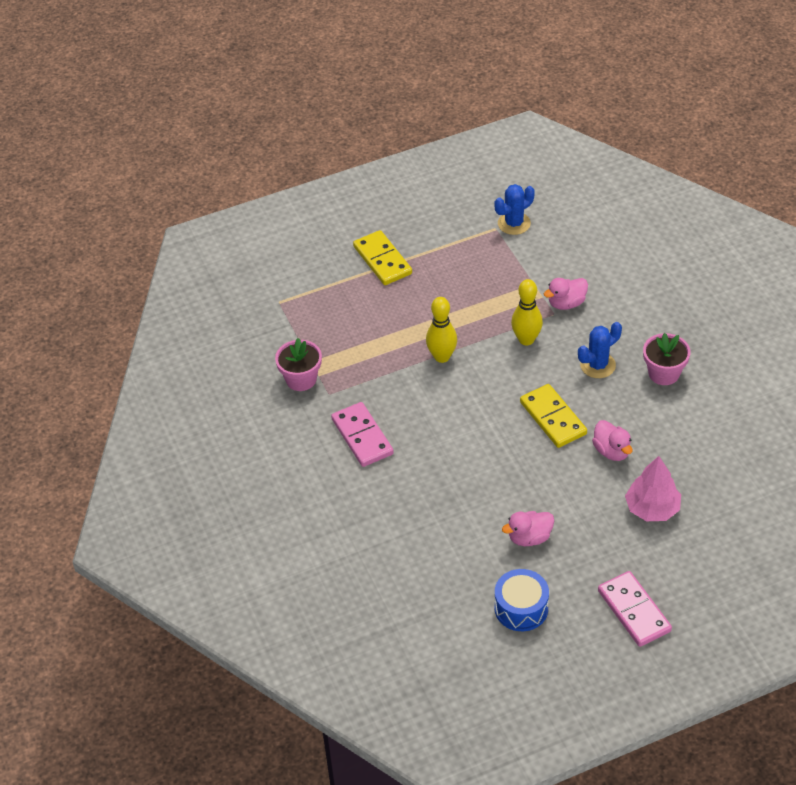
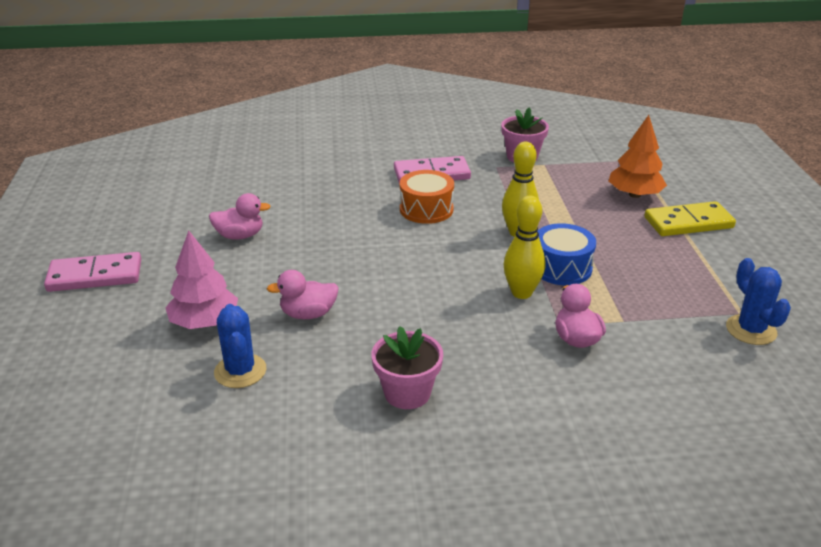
camera: 105 degrees right, 15 degrees down
blue drum [495,569,549,631] -> blue drum moved to [538,223,596,285]
pink duck [502,511,554,546] -> pink duck turned 90 degrees clockwise [209,193,271,240]
yellow domino [520,384,587,448] -> none
blue cactus [578,322,622,378] -> blue cactus moved to [214,304,266,388]
none -> orange drum [400,170,454,224]
none -> orange tree [609,115,667,198]

